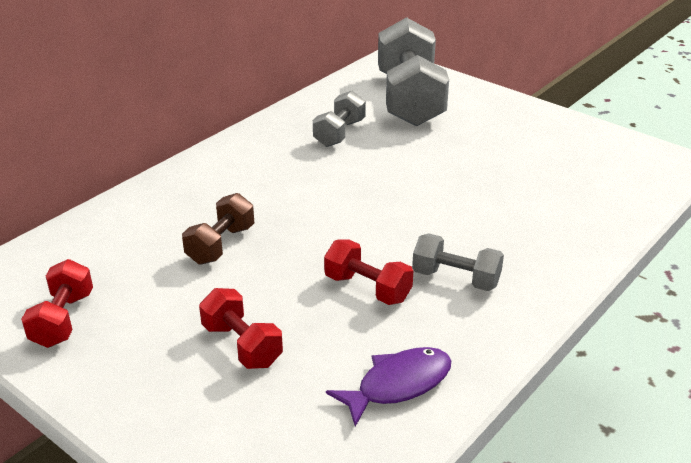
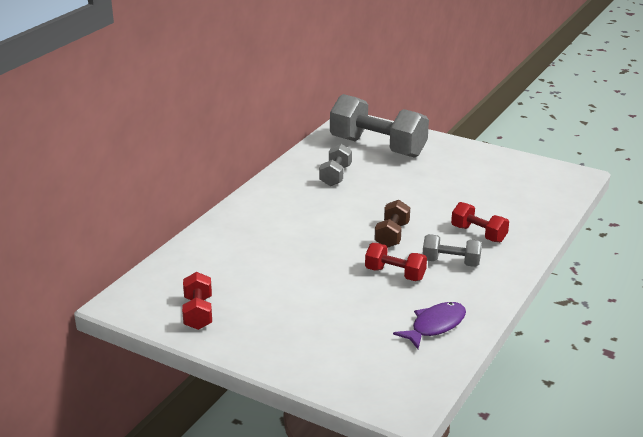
camera: 10 degrees left, 5 degrees down
brown dumbbell [182,193,254,265] -> brown dumbbell moved to [374,200,410,247]
red dumbbell [199,288,283,369] -> red dumbbell moved to [451,202,509,243]
grey dumbbell [378,17,449,126] -> grey dumbbell turned 45 degrees counterclockwise [330,94,429,158]

